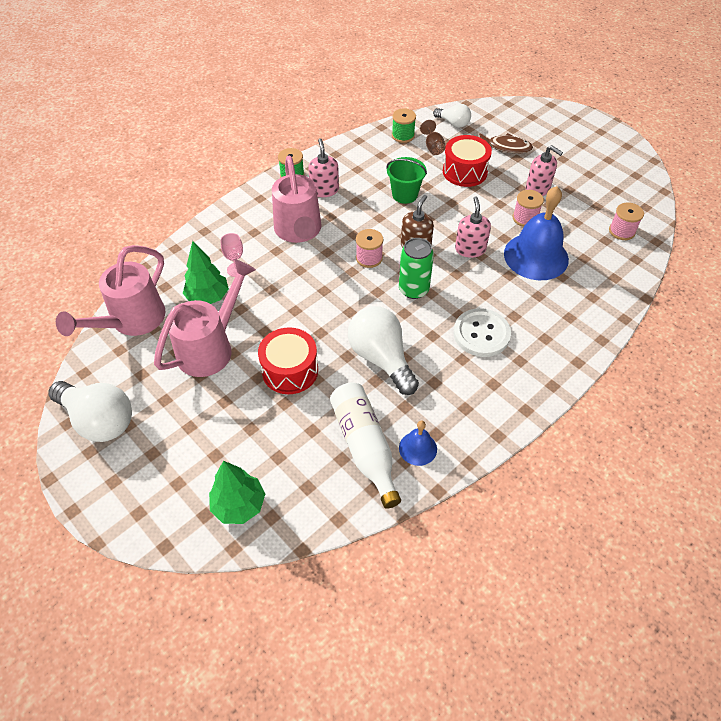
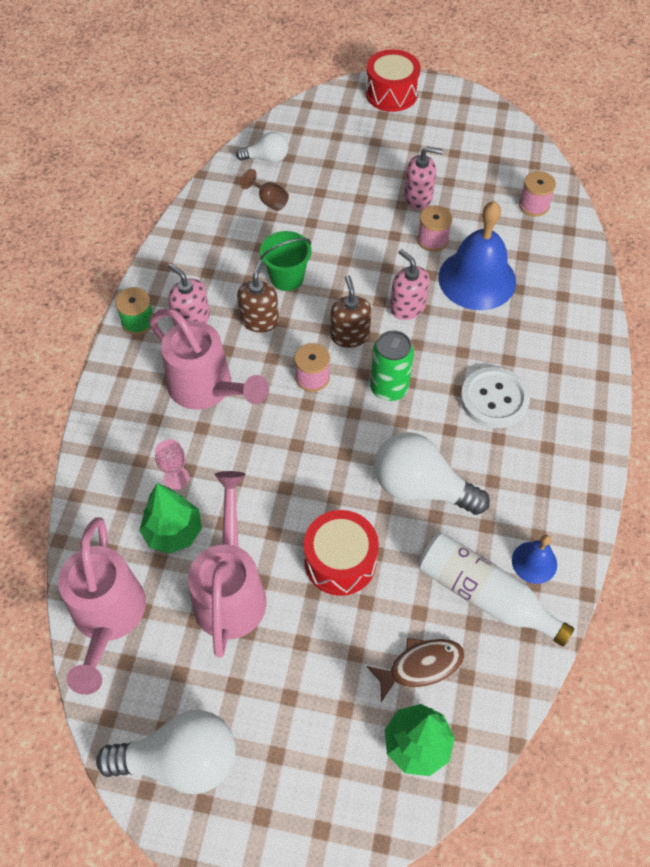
camera: 35 degrees left, 5 degrees up
green spool [392,108,416,143] -> none
red drum [443,135,492,187] -> red drum moved to [366,49,421,112]
brown fish [479,133,533,153] -> brown fish moved to [366,638,465,702]
none -> brown soap dispenser [237,260,279,333]

